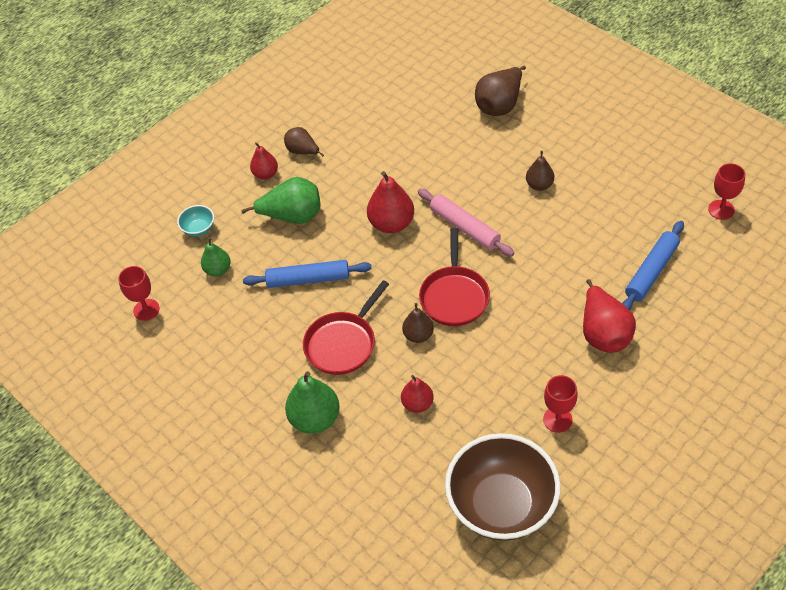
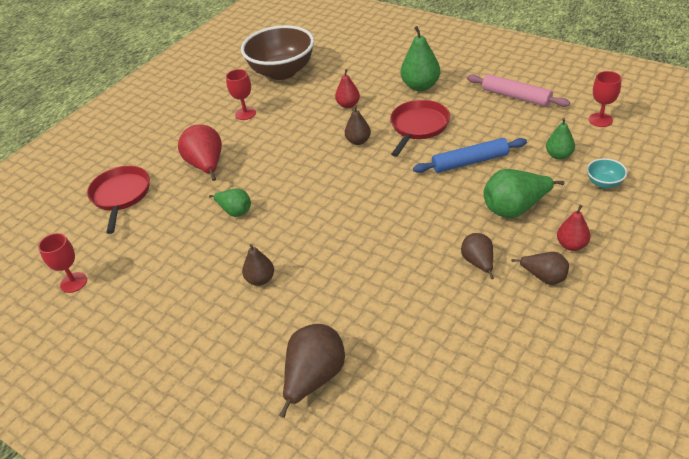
camera: 170 degrees right, 10 degrees down
red pear [367,171,414,233] -> none
pink rolling pin [418,189,514,256] -> pink rolling pin moved to [467,74,570,107]
red pan [419,228,490,326] -> red pan moved to [87,166,150,234]
blue rolling pin [622,221,684,310] -> none
none -> green pear [209,188,251,217]
none -> brown pear [461,233,494,279]

